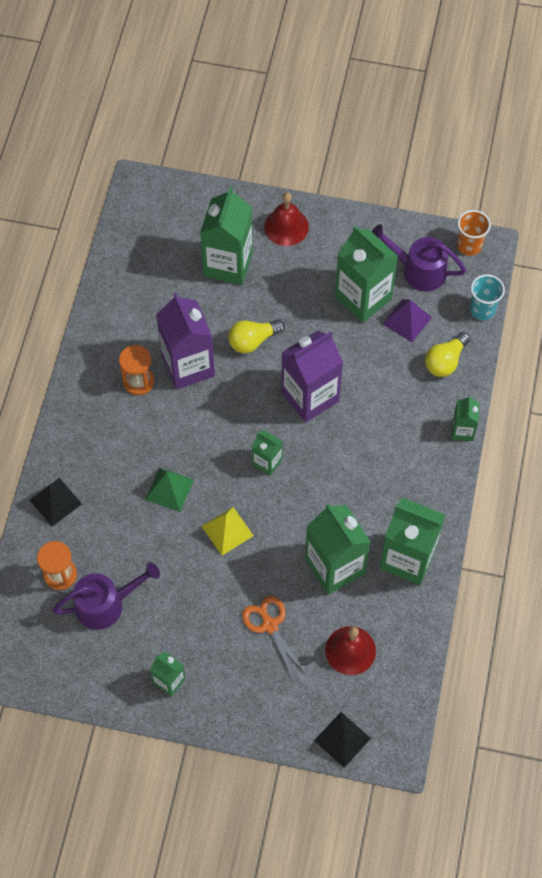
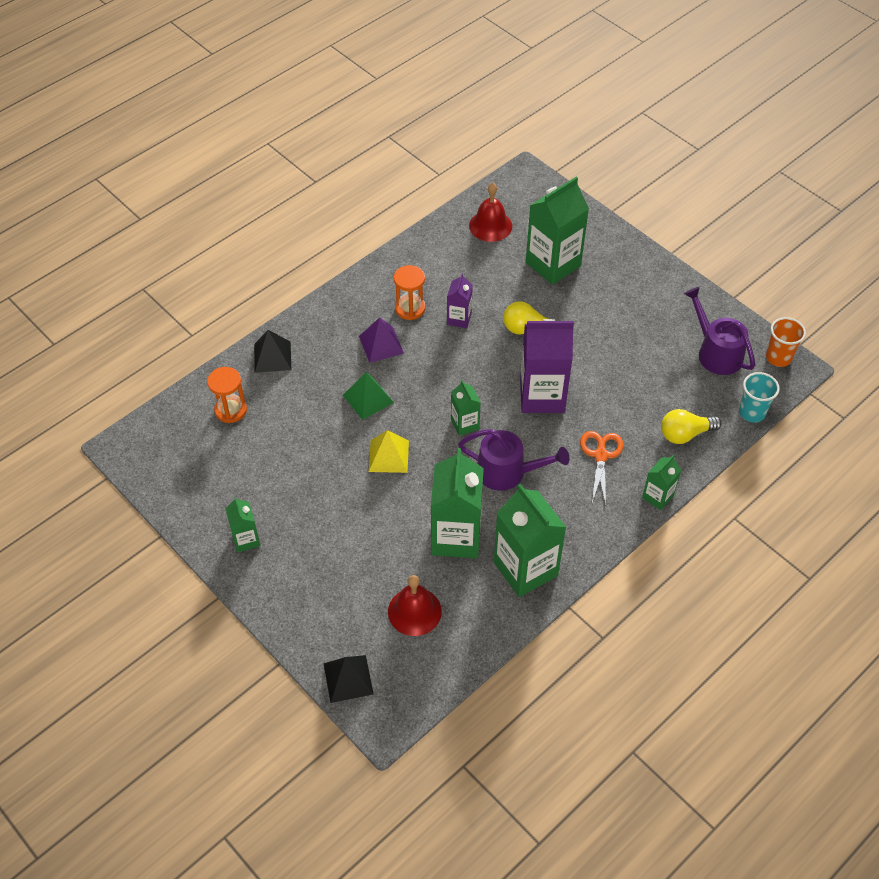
camera: 35 degrees right, 10 degrees down
purple watering can [53,562,160,630] -> purple watering can moved to [458,429,570,491]
purple carton [156,293,215,390] -> purple carton [447,274,473,328], size x0.51
orange scissors [242,596,306,680] -> orange scissors moved to [580,431,623,506]
red bell [264,192,309,246] -> red bell moved to [469,183,512,242]
green carton [335,226,398,323] -> none
purple pyramid [383,299,432,342] -> purple pyramid moved to [359,317,404,363]

